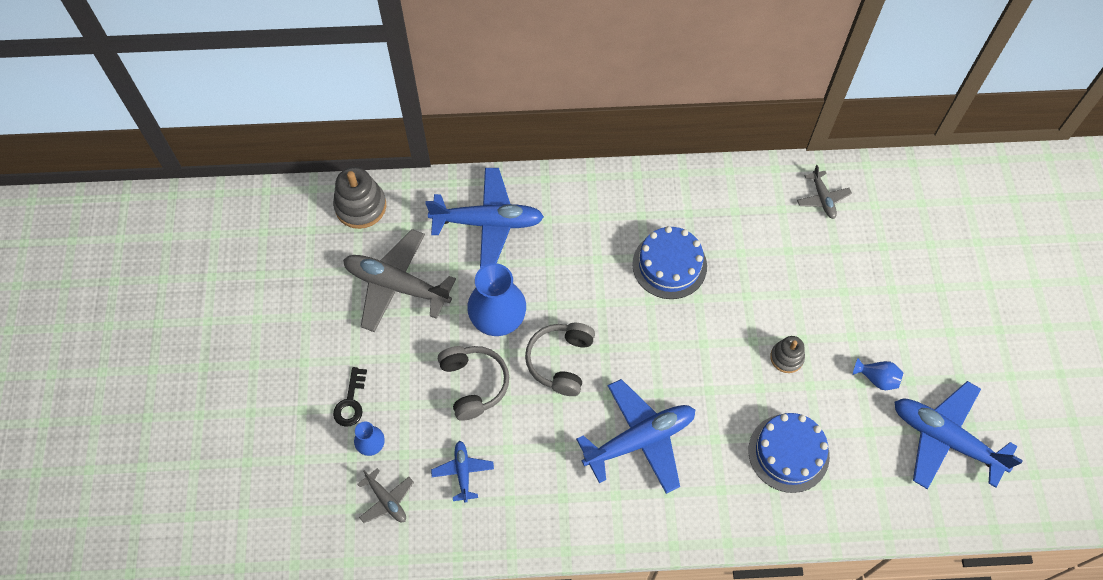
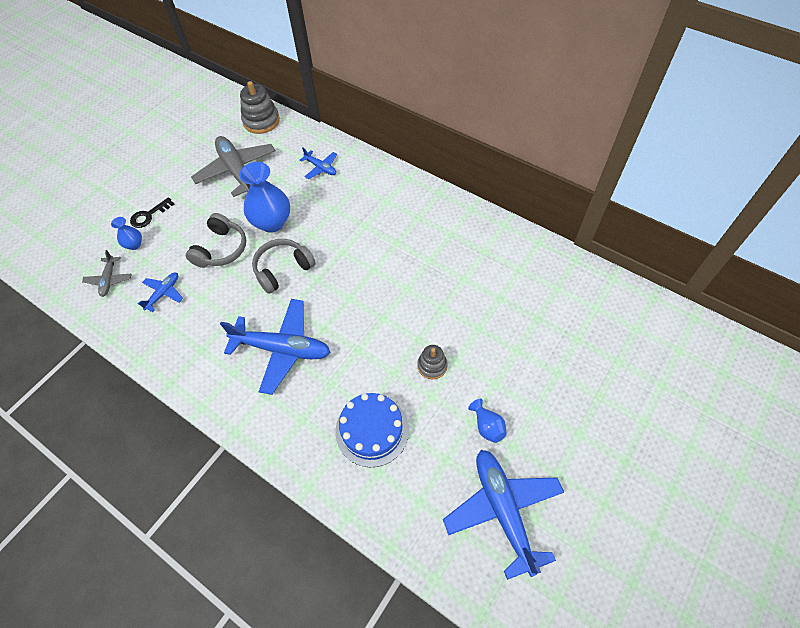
camera: 40 degrees right, 5 degrees down
blue plane [425,168,544,268] -> blue plane [300,148,337,179], size x0.50
blue cake [632,226,707,299] -> none
grey plane [797,165,852,219] -> none

